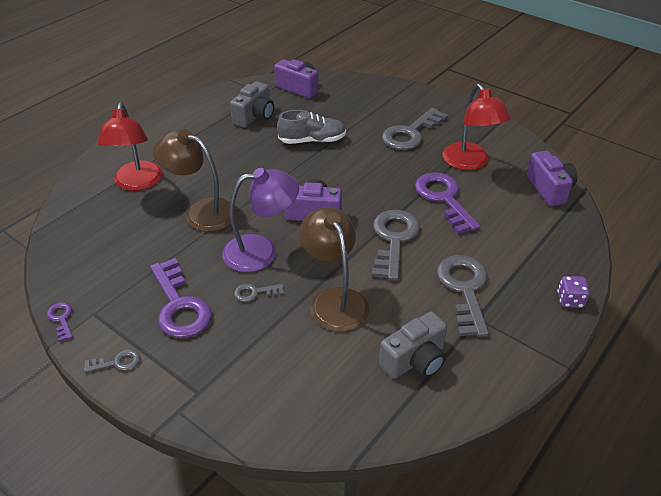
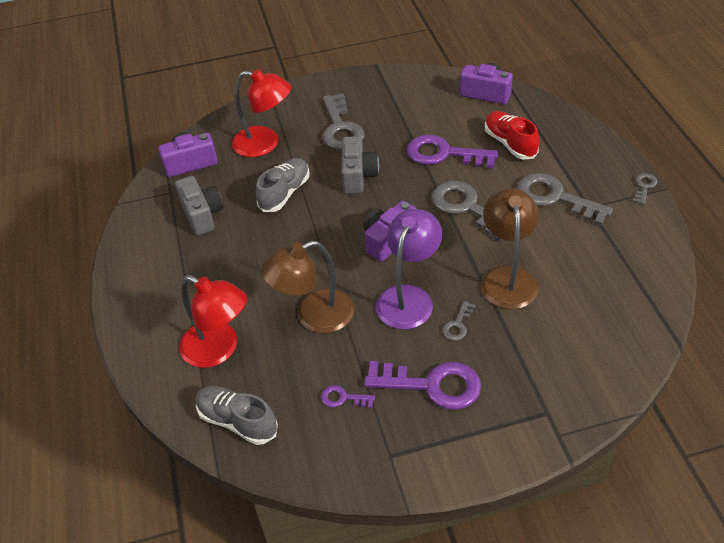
camera: 50 degrees left, 5 degrees up
purple key [47,302,73,342] -> purple key moved to [321,385,375,408]
grey key [84,349,140,373] -> grey key moved to [633,173,658,204]
brown lamp [299,207,369,332] -> brown lamp turned 75 degrees clockwise [481,188,539,309]
grey camera [379,311,447,379] -> grey camera moved to [341,136,379,194]
red lamp [442,84,511,170] -> red lamp moved to [232,69,291,157]
purple dice [557,276,590,308] -> none
none -> grey shoe [196,386,278,445]
none -> red shoe [485,111,539,160]

